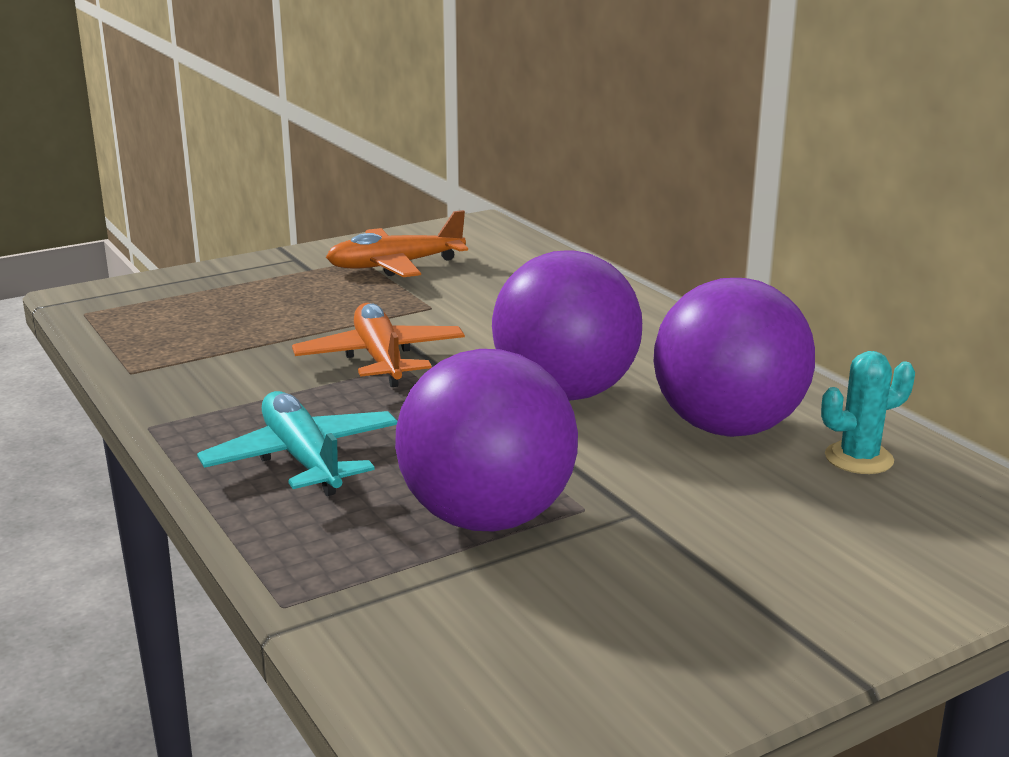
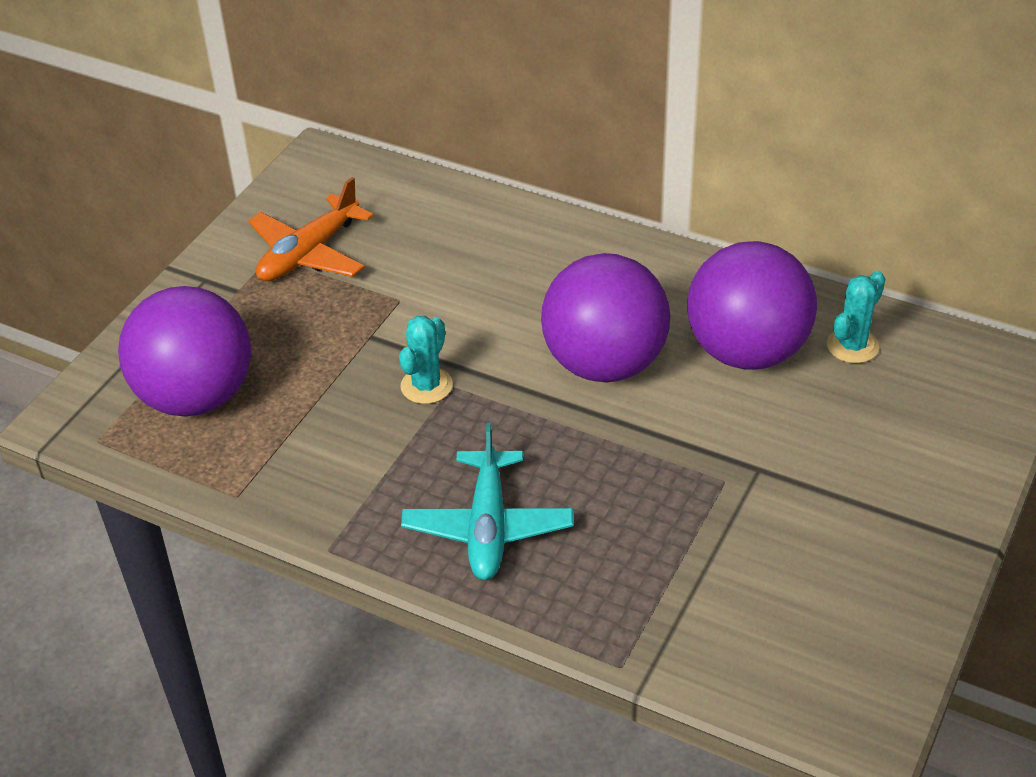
camera: 30 degrees left, 20 degrees up
turquoise plane [197,391,397,496] -> turquoise plane turned 120 degrees counterclockwise [401,423,573,580]
orange plane [292,303,465,387] -> turquoise cactus [399,316,453,404]
purple ball [395,349,578,532] -> purple ball moved to [118,286,251,417]

